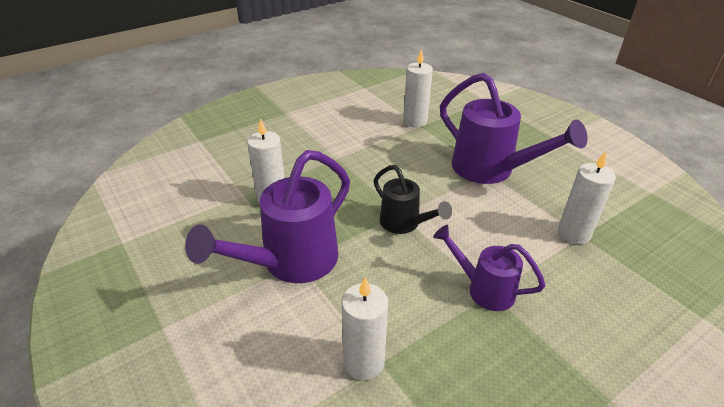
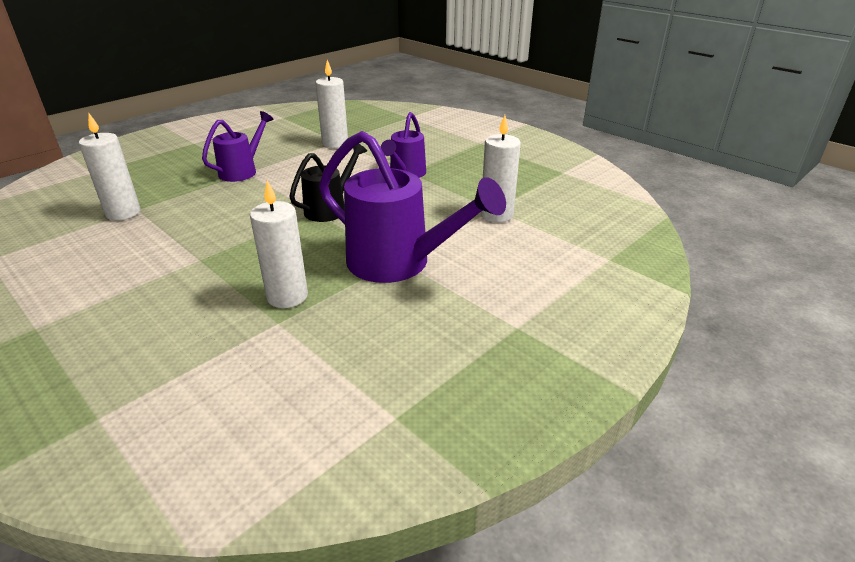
camera: 100 degrees left, 5 degrees down
purple watering can [440,73,588,184] -> purple watering can [202,111,274,182], size x0.58

